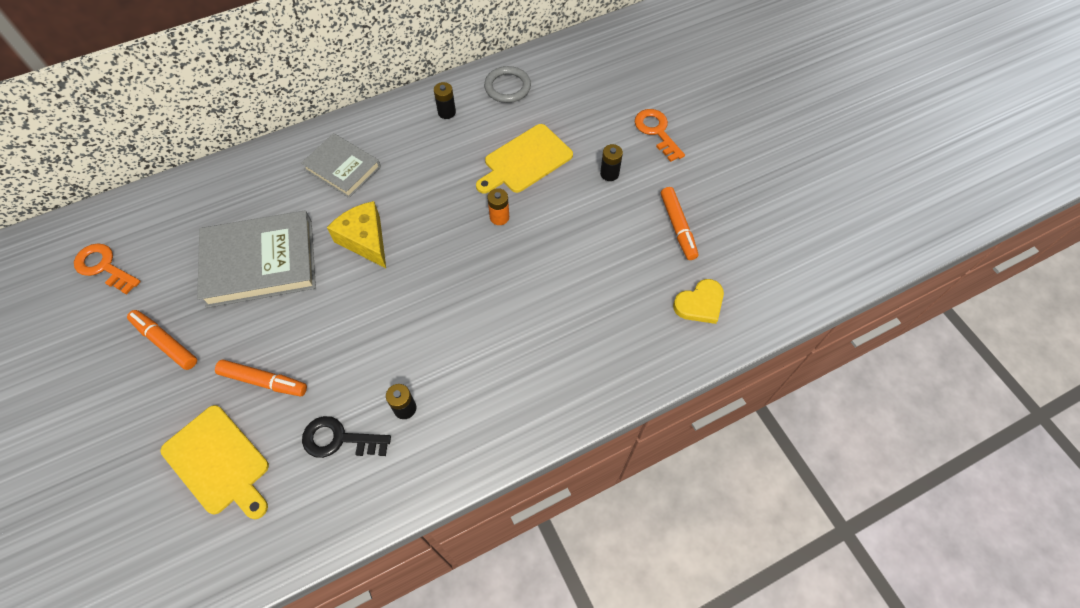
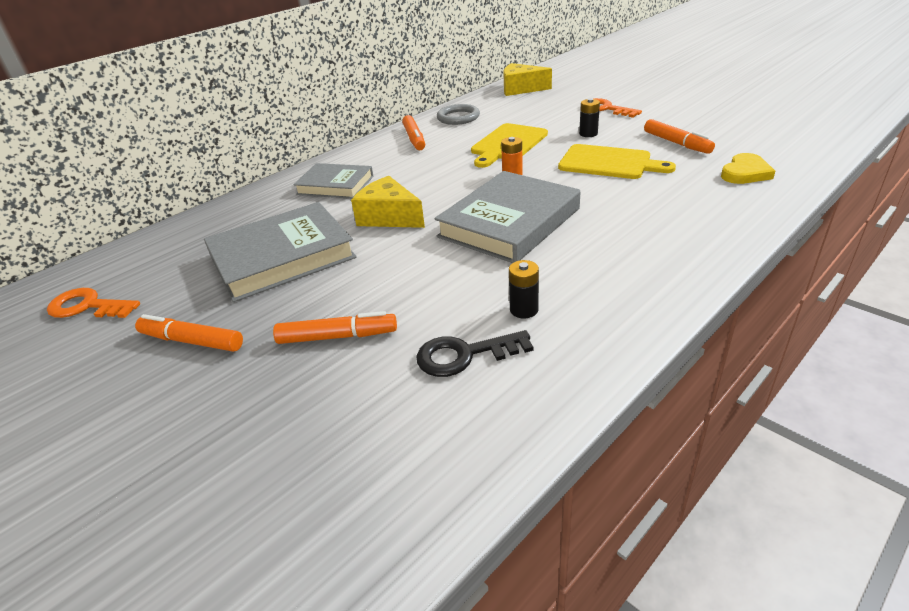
camera: 15 degrees left, 25 degrees down
yellow cutting board [160,405,269,519] -> yellow cutting board moved to [558,144,676,179]
black battery [434,82,456,119] -> orange marker [402,115,425,150]
none -> grey book [435,171,580,263]
none -> yellow cheese [503,63,552,96]

